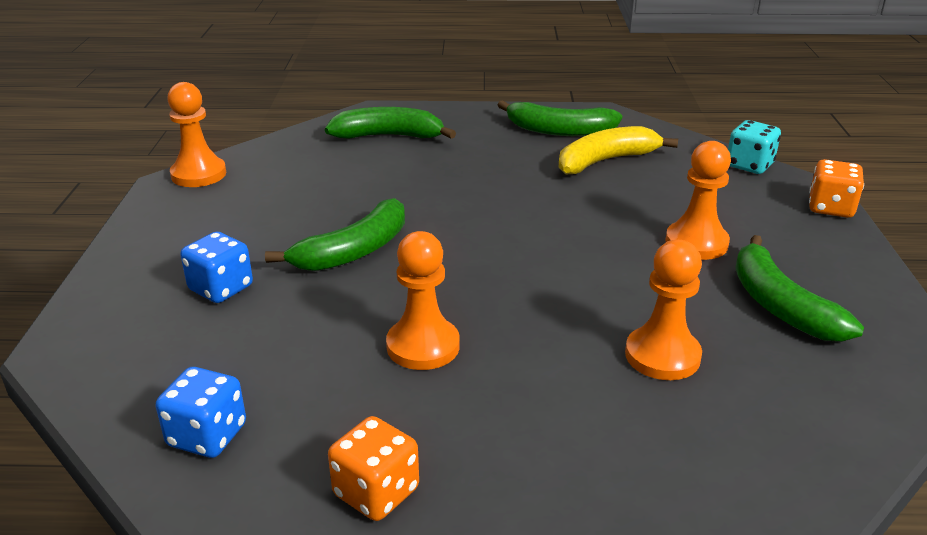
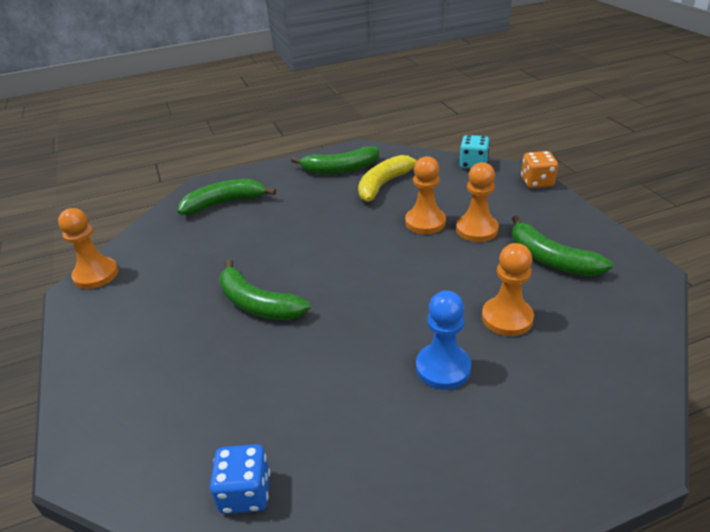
camera: 20 degrees left, 5 degrees up
blue dice [180,232,253,303] -> none
green banana [265,198,405,271] -> green banana turned 105 degrees clockwise [219,259,310,320]
orange dice [328,416,419,521] -> none
orange pawn [386,231,460,370] -> orange pawn moved to [405,156,446,234]
none -> blue pawn [416,291,471,390]

